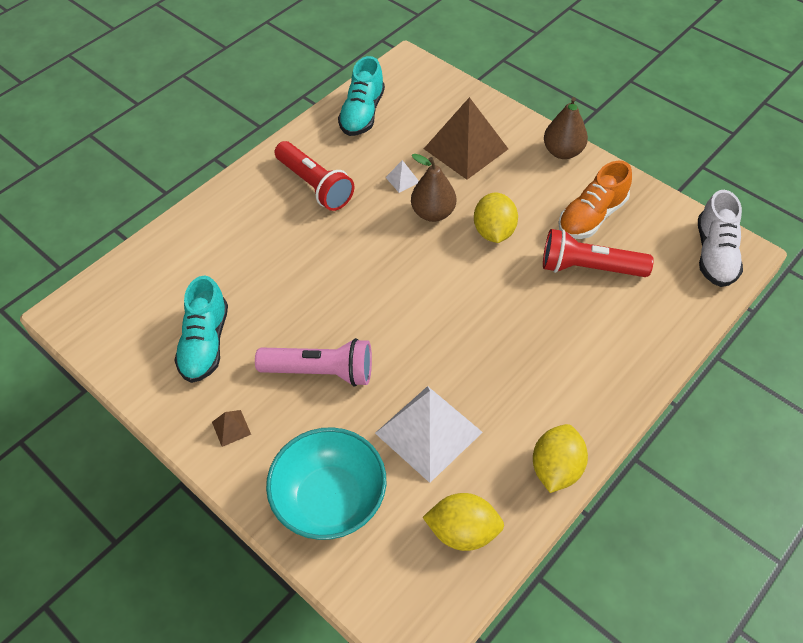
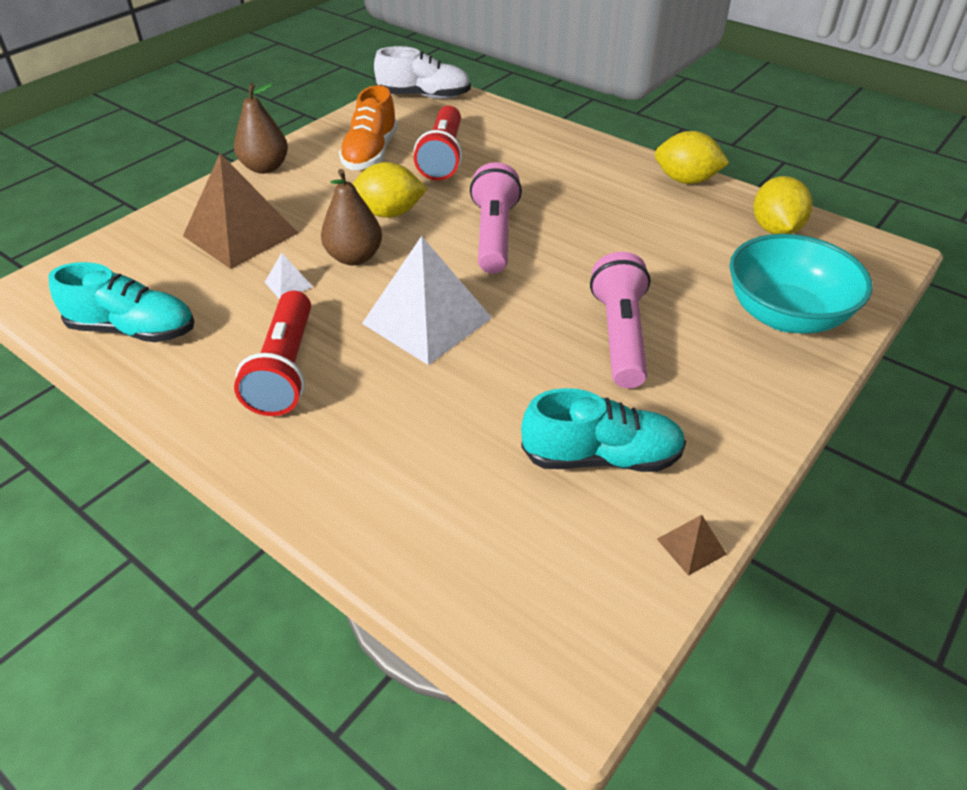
camera: 95 degrees left, 10 degrees down
brown pyramid [212,410,251,447] -> brown pyramid moved to [657,515,727,576]
red flashlight [275,141,354,211] -> red flashlight turned 135 degrees clockwise [234,290,311,416]
white pyramid [375,386,483,483] -> white pyramid moved to [362,236,492,365]
orange shoe [558,161,632,239] -> orange shoe turned 60 degrees clockwise [339,85,398,170]
none -> pink flashlight [470,162,522,274]

